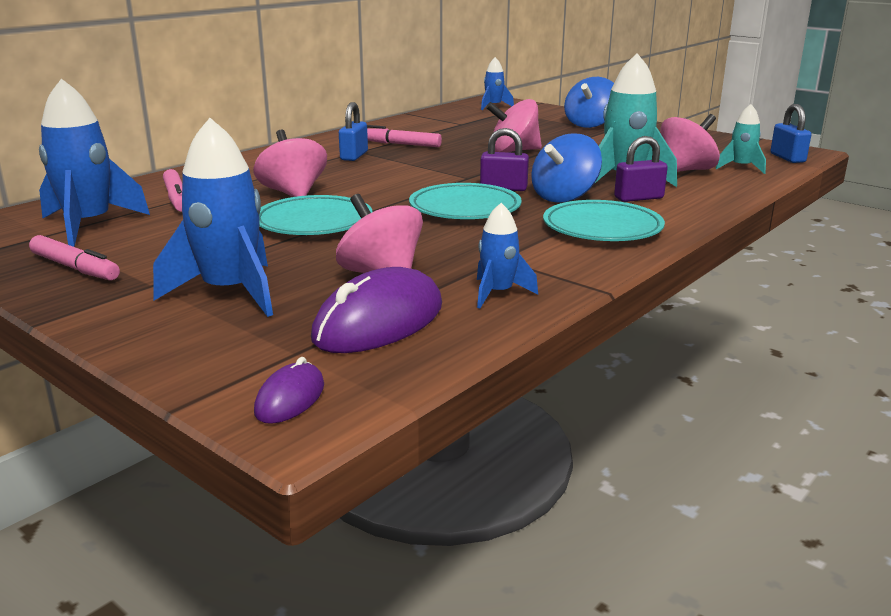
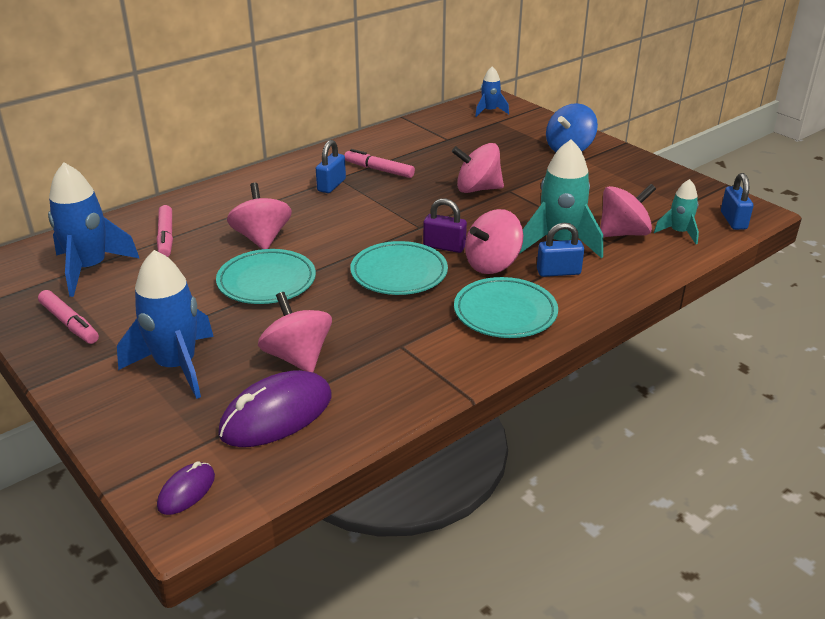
camera: 10 degrees right, 10 degrees up
blue rocket [477,203,538,308] -> none
blue spinning top [531,133,602,203] -> pink spinning top [465,209,523,274]
purple padlock [614,136,668,202] -> blue padlock [537,223,584,277]

